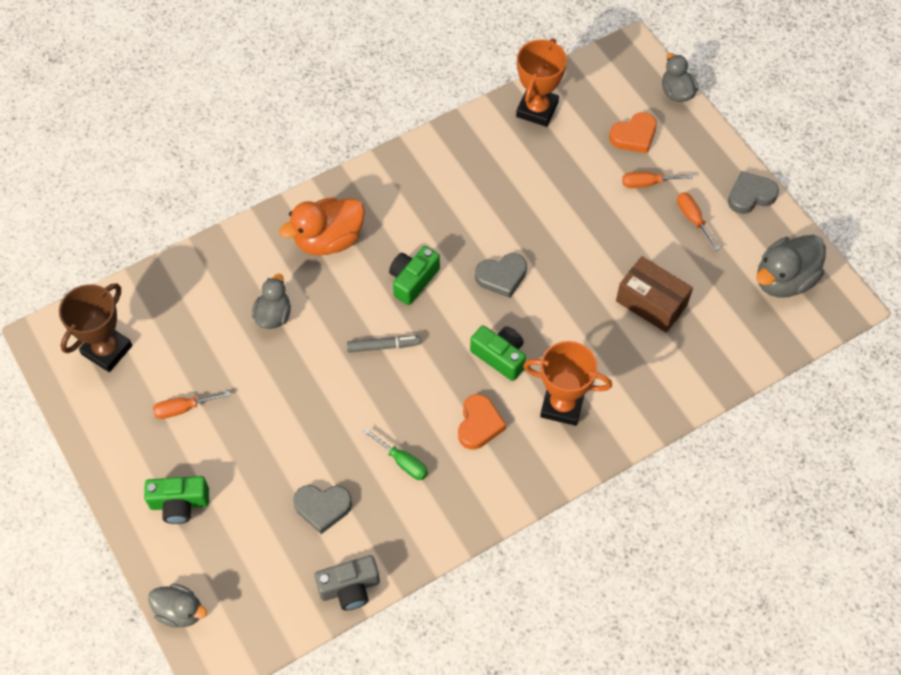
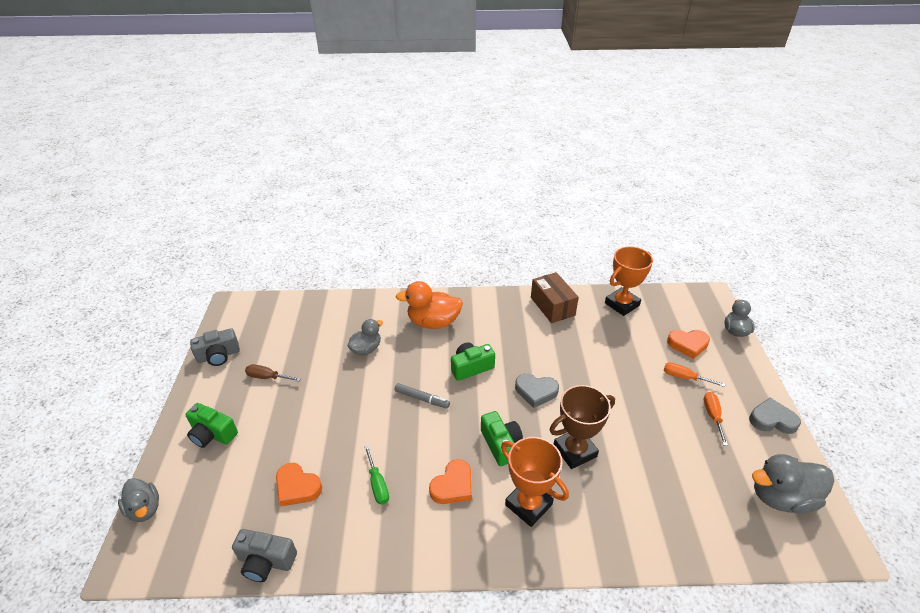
camera: 30 degrees right, 20 degrees down
brown trophy [59,283,133,372] -> brown trophy moved to [549,385,615,469]
orange screwdriver [153,391,230,419] -> brown screwdriver [245,364,301,381]
grey heart [293,485,352,534] -> orange heart [276,463,322,506]
brown box [616,256,693,333] -> brown box moved to [531,272,579,323]
none -> grey camera [190,328,240,366]

